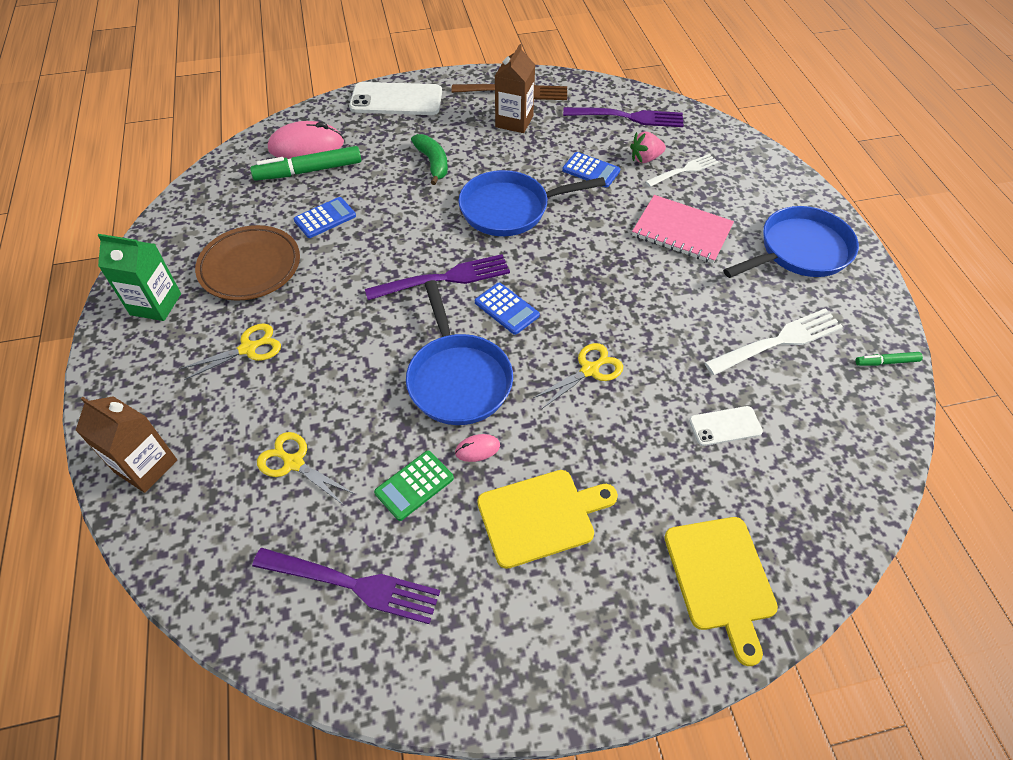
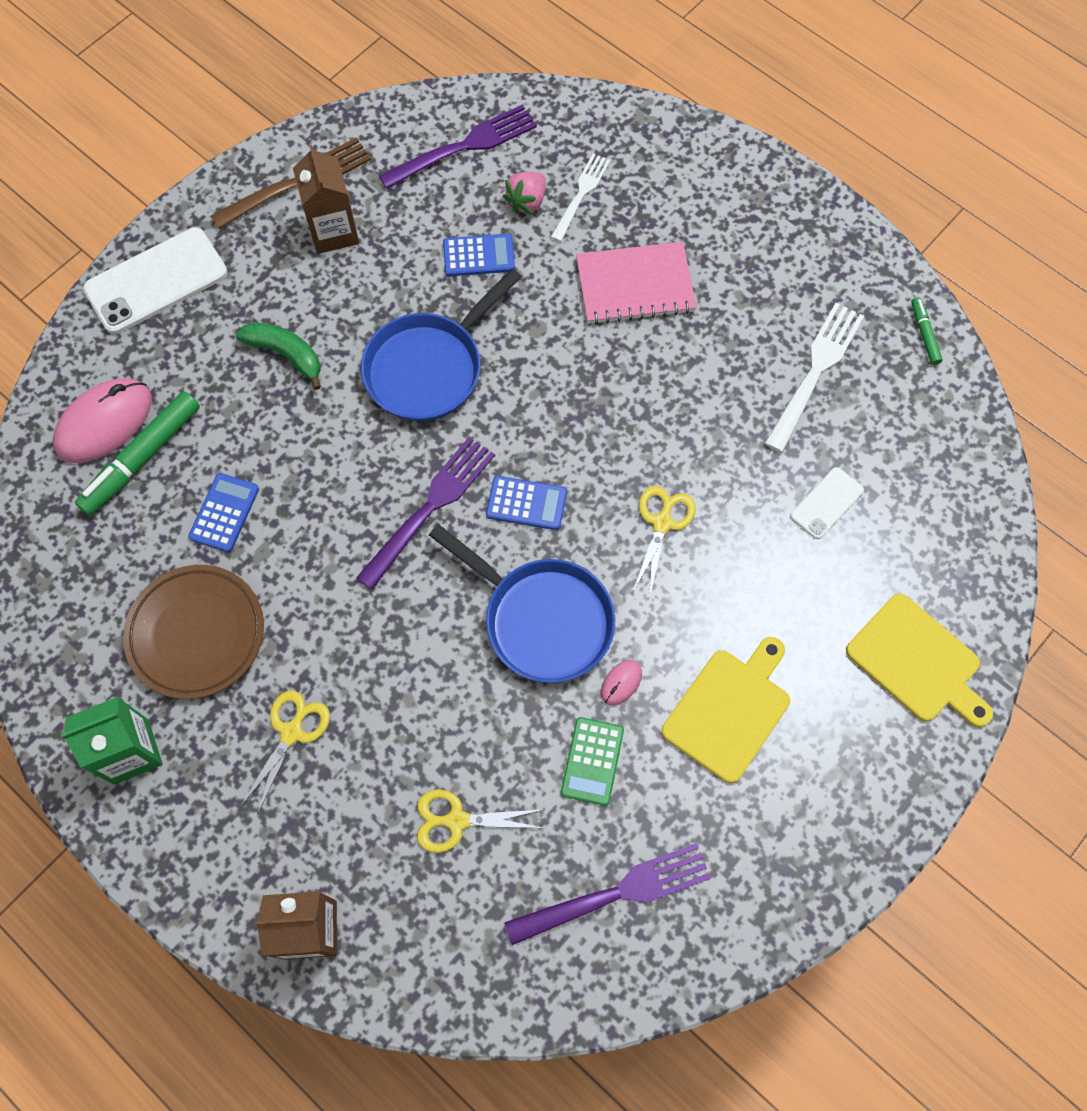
camera: 35 degrees left, 15 degrees up
blue pan [723,206,859,278] -> none
green marker [856,352,923,366] -> green marker turned 120 degrees clockwise [911,297,943,365]

